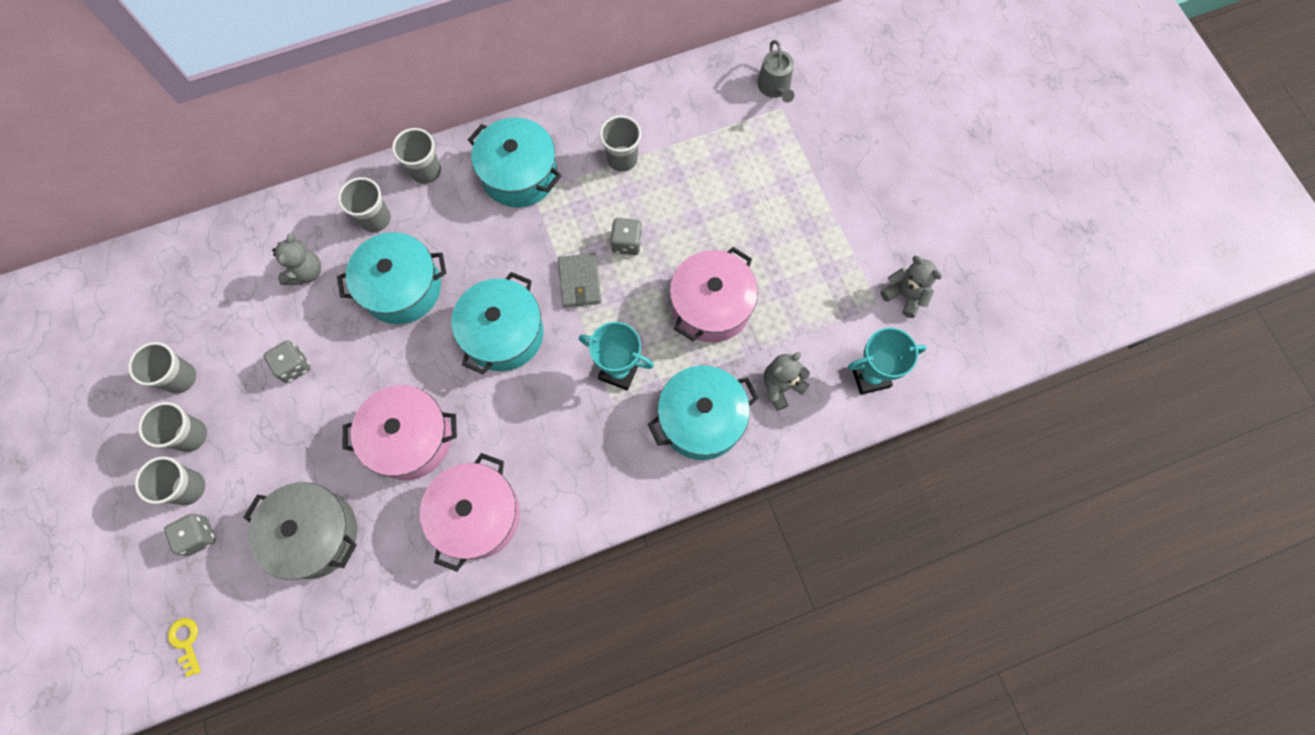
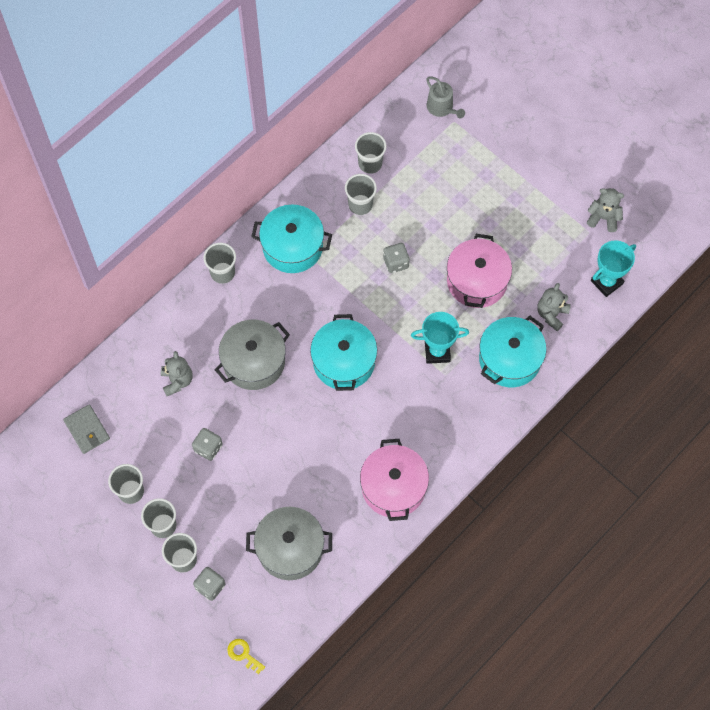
camera: 25 degrees left, 5 degrees down
turquoise pot [337,232,447,324] -> grey pot [215,320,290,390]
grey cup [338,177,391,232] -> grey cup moved to [355,132,387,174]
pink pot [343,385,457,480] -> none
grey wallet [558,253,601,308] -> grey wallet moved to [63,404,110,454]

